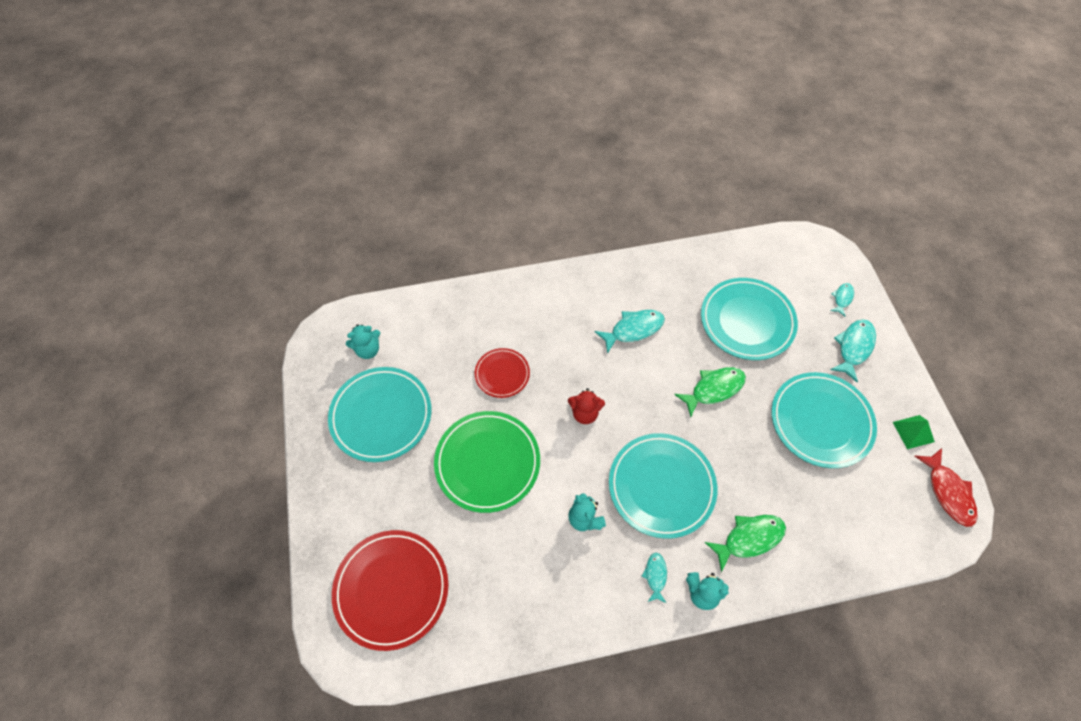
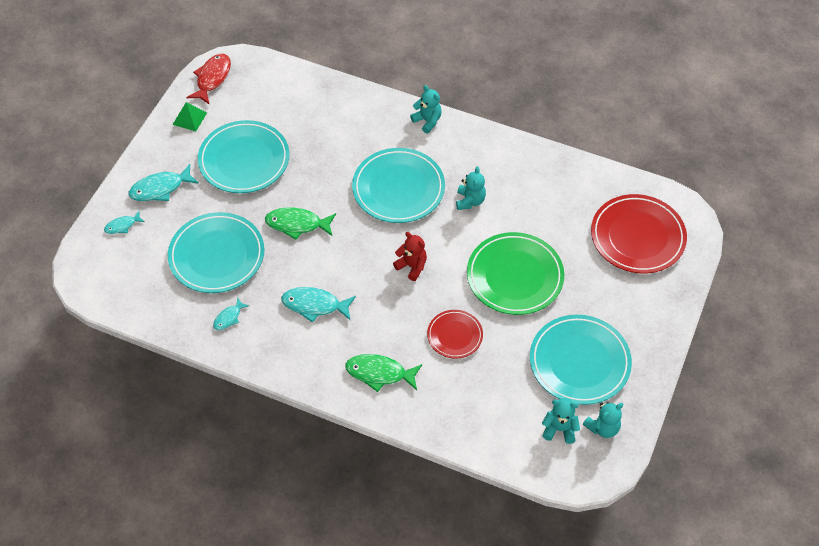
camera: 145 degrees left, 5 degrees down
turquoise fish [642,553,667,603] -> turquoise fish moved to [213,298,249,330]
green fish [705,515,786,572] -> green fish moved to [345,354,422,392]
none -> turquoise teddy bear [583,402,623,438]

